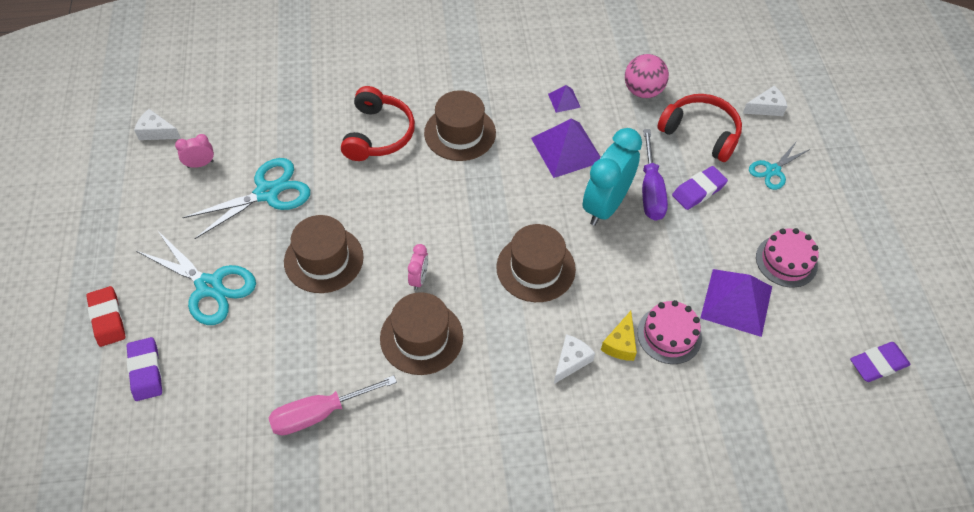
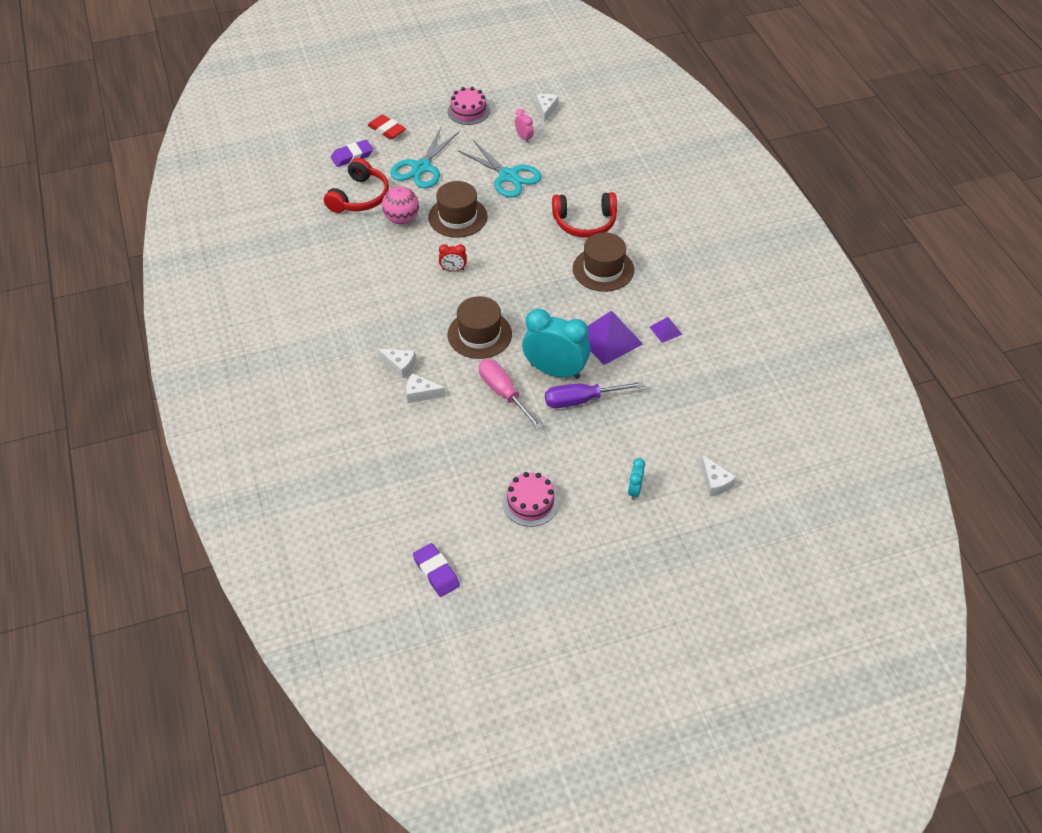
camera: 80 degrees right, 5 degrees down
red eraser [86,286,126,347] -> red eraser turned 75 degrees clockwise [367,115,406,140]
pink screwdriver [268,375,397,436] -> pink screwdriver moved to [479,359,543,429]
brown hat [380,292,463,375] -> none
pink clock [408,244,428,290] -> red clock [439,244,467,272]
yellow cheese [601,311,637,361] -> white cheese [406,373,446,403]
pink ball [625,54,669,98] -> pink ball moved to [382,187,419,224]
pink cake [637,300,702,364] -> pink cake moved to [448,87,490,125]
red headphones [657,94,742,162] -> red headphones moved to [324,158,389,213]
purple eraser [672,166,728,210] -> none
purple pyramid [700,269,772,337] -> none
turquoise scissors [749,142,810,190] -> turquoise clock [628,458,645,500]

